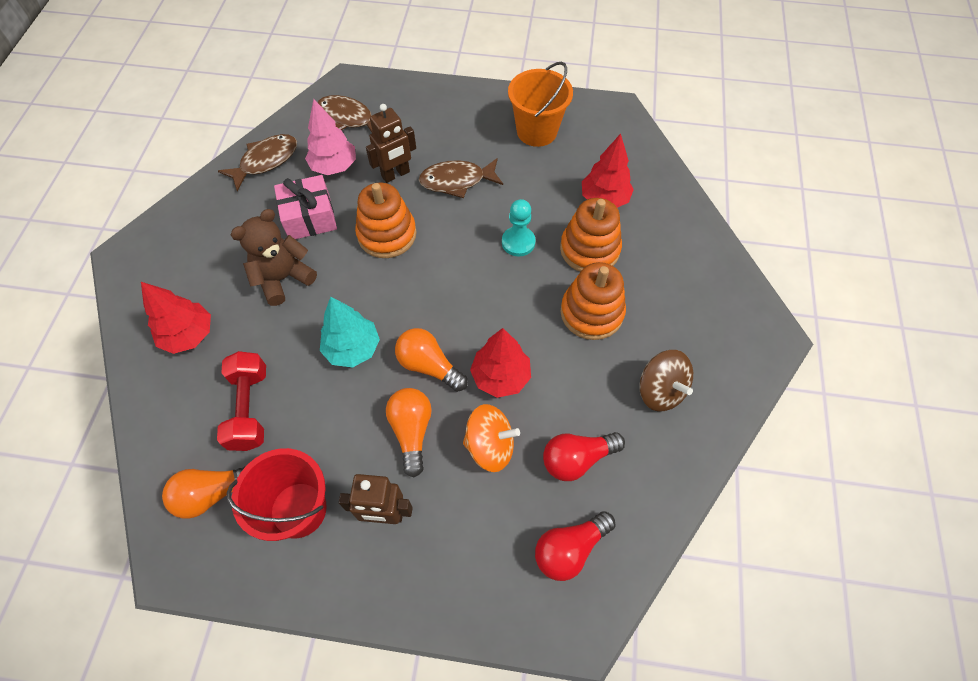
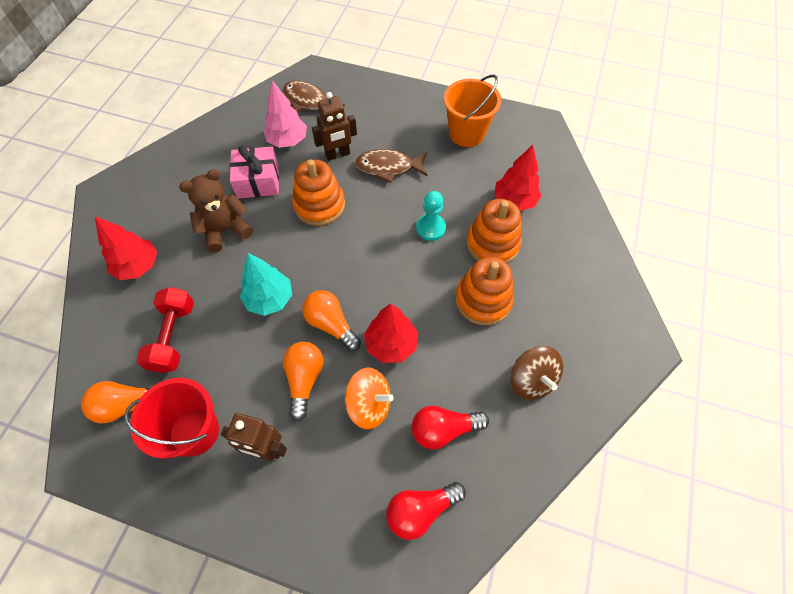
camera: 10 degrees right, 0 degrees up
brown fish [218,134,297,191] -> none

